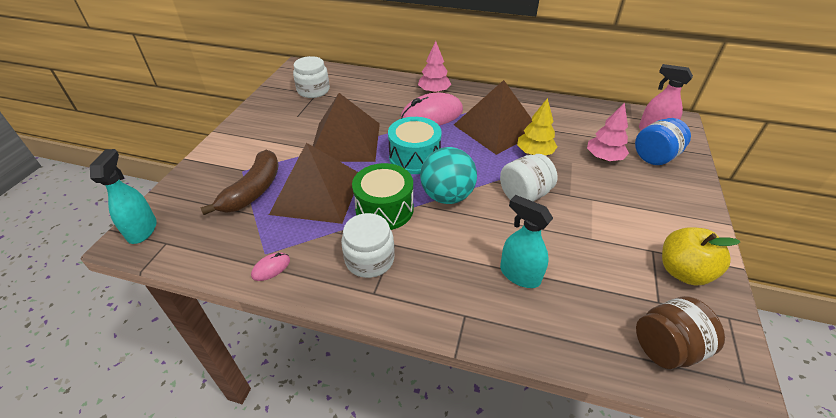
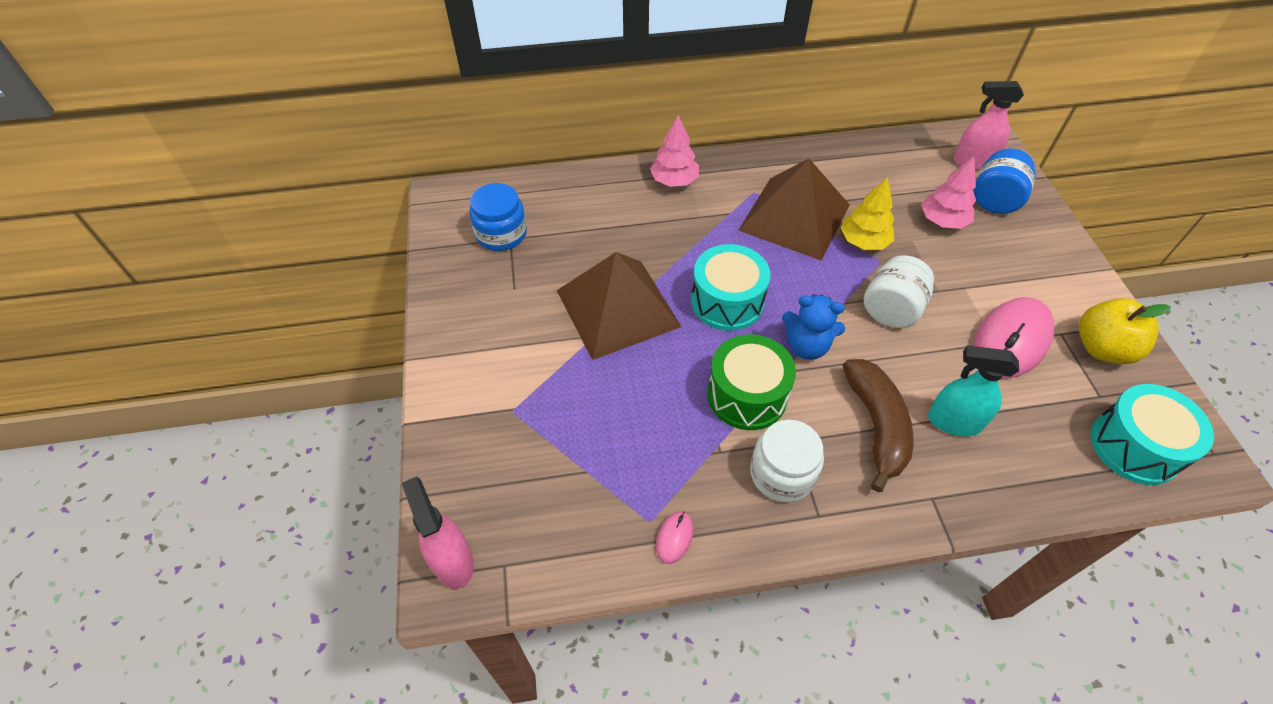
camera: 25 degrees left, 10 degrees up
turquoise spray bottle [90,149,157,244] -> pink spray bottle [402,477,474,589]
brown banana [200,150,279,215] -> brown banana moved to [843,359,913,492]
brown pyramid [269,143,358,224] -> none
white jar [293,56,330,98] -> blue jar [469,183,527,251]
pink mouse [400,93,463,125] -> pink mouse moved to [974,297,1054,378]
turquoise ball [420,147,477,204] -> blue teddy bear [782,294,845,360]
brown jar [636,296,725,369] -> turquoise drum [1091,384,1214,485]

